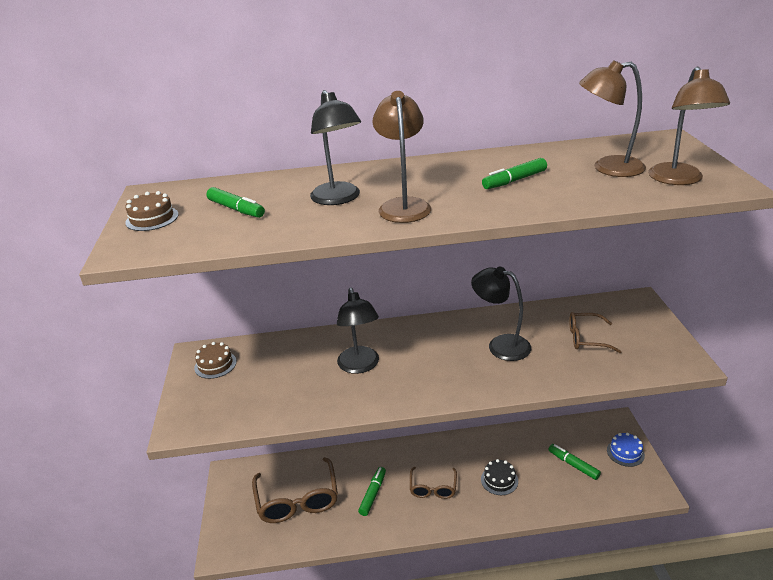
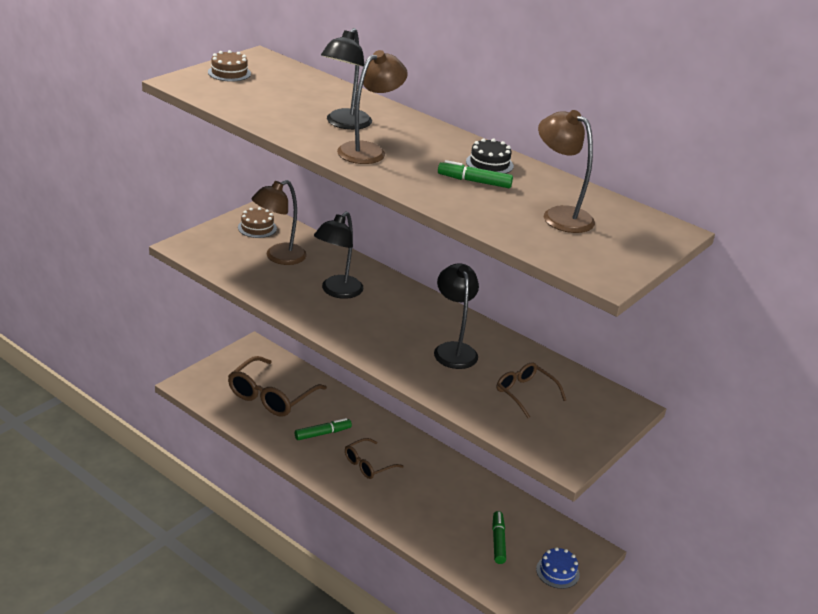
camera: 40 degrees right, 0 degrees up
green marker [206,187,265,218] -> none
black cake [481,459,518,495] -> black cake moved to [466,138,514,174]
brown lamp [648,66,730,185] -> brown lamp moved to [251,180,307,265]

